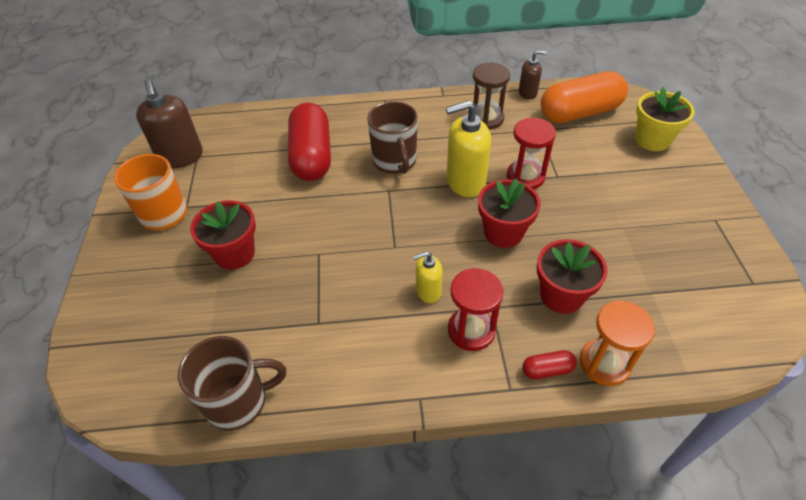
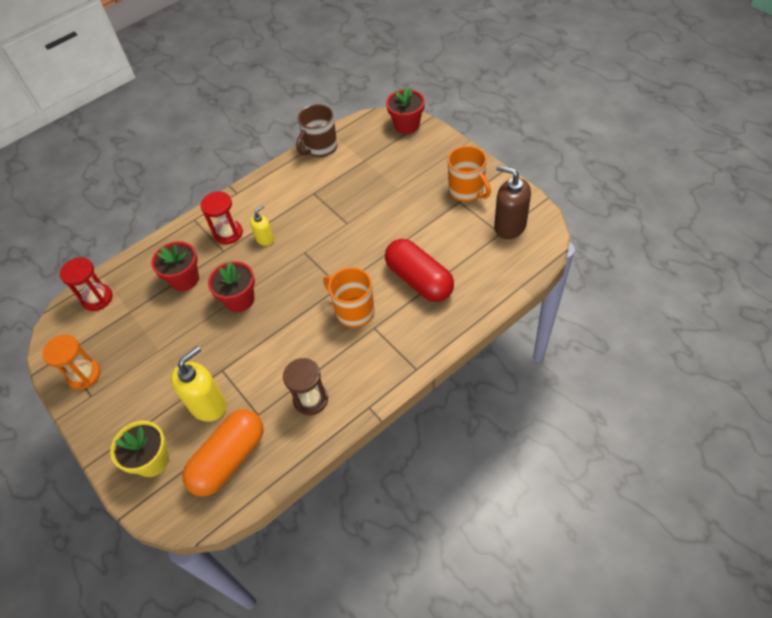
camera: 150 degrees right, 5 degrees up
red flower pot [190,200,256,270] -> red flower pot moved to [386,86,425,134]
brown mug [367,102,418,174] -> orange mug [323,267,375,328]
yellow soap dispenser [446,100,491,197] -> yellow soap dispenser moved to [171,346,226,422]
red hourglass [507,118,556,189] -> red hourglass moved to [60,257,112,311]
brown soap dispenser [519,50,547,99] -> none
red capsule [522,350,577,379] -> none
orange hourglass [580,300,655,386] -> orange hourglass moved to [42,335,100,390]

